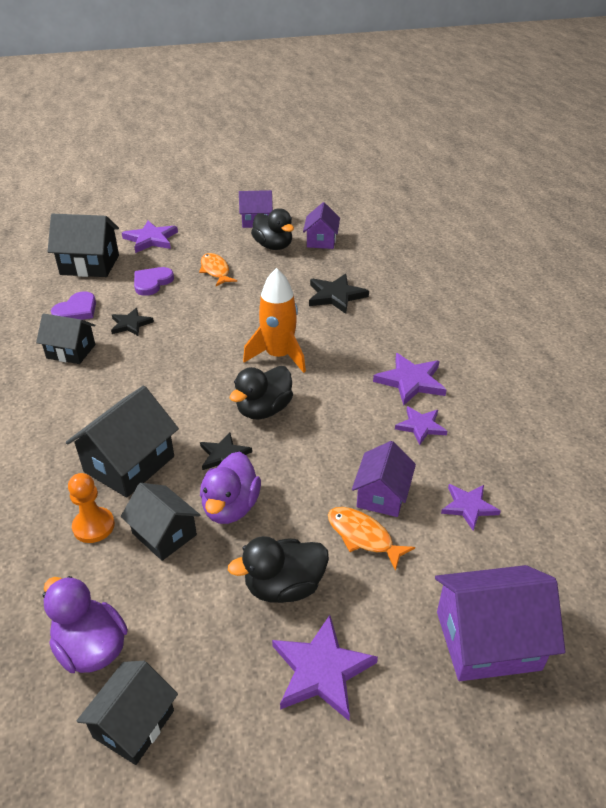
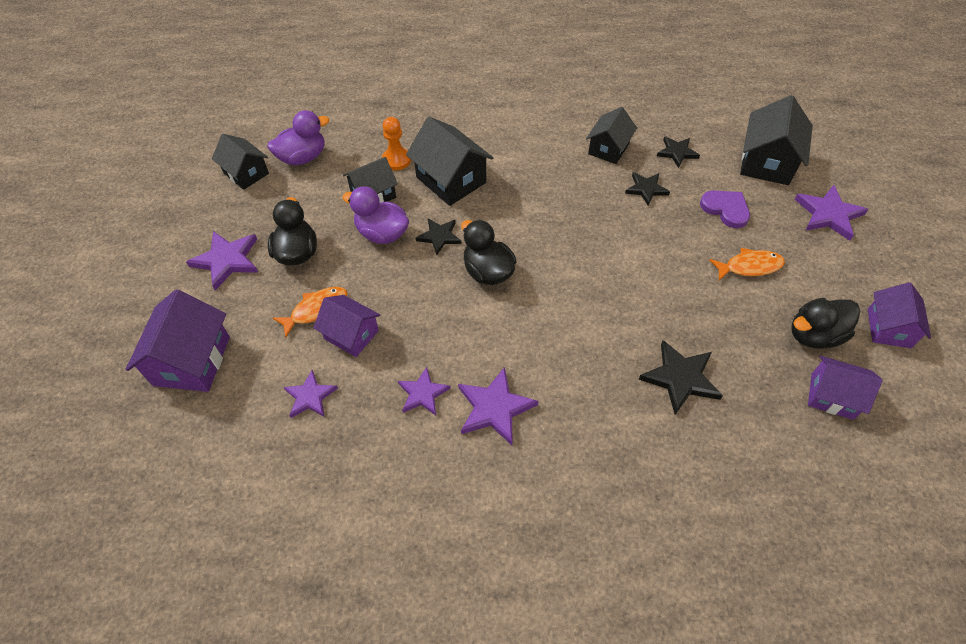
camera: 105 degrees right, 15 degrees up
purple heart [51,291,96,320] -> black star [657,136,700,168]
orange rocket [243,268,306,373] -> none

